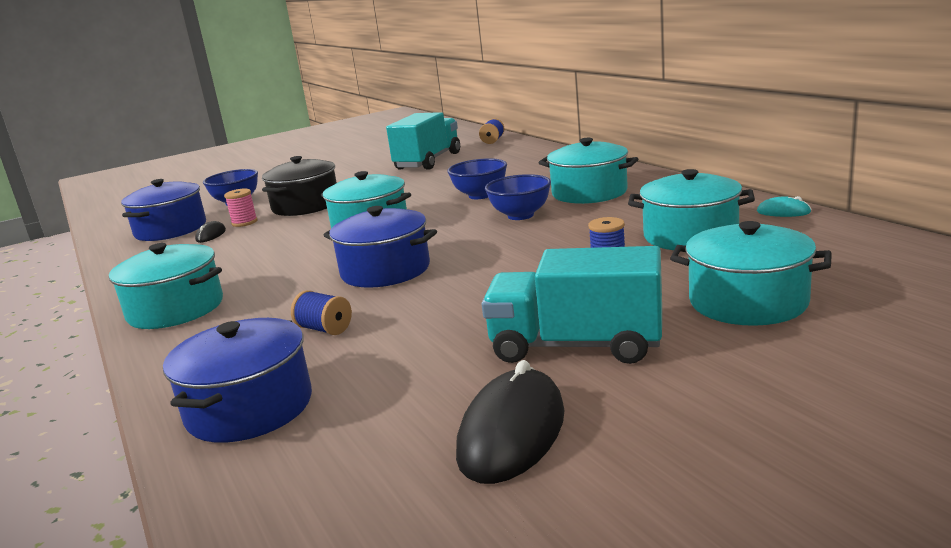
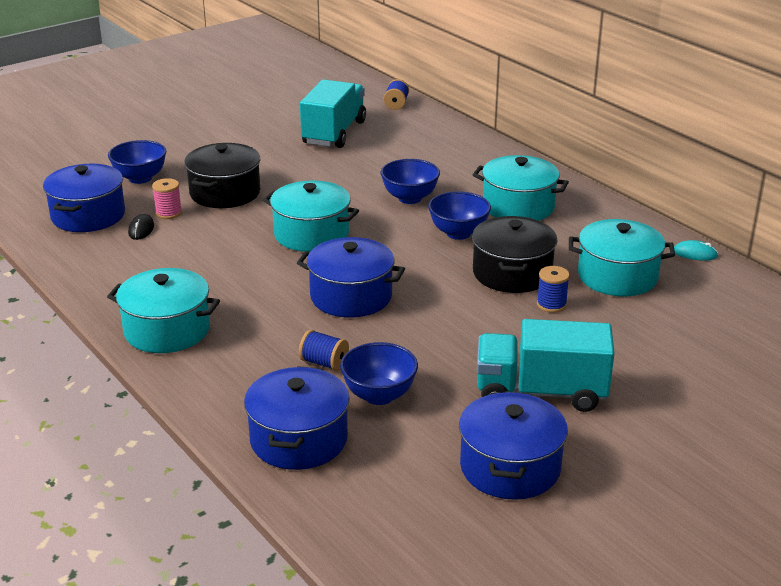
camera: 10 degrees left, 10 degrees up
black mouse [456,360,565,484] -> blue pot [459,391,568,500]
turquoise pot [670,221,832,326] -> none
none -> blue bowl [340,342,418,405]
none -> black pot [472,216,558,293]

